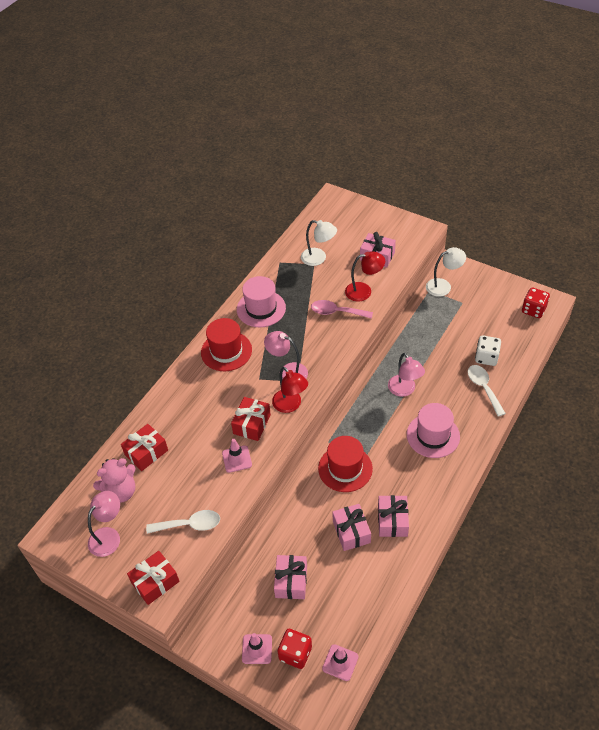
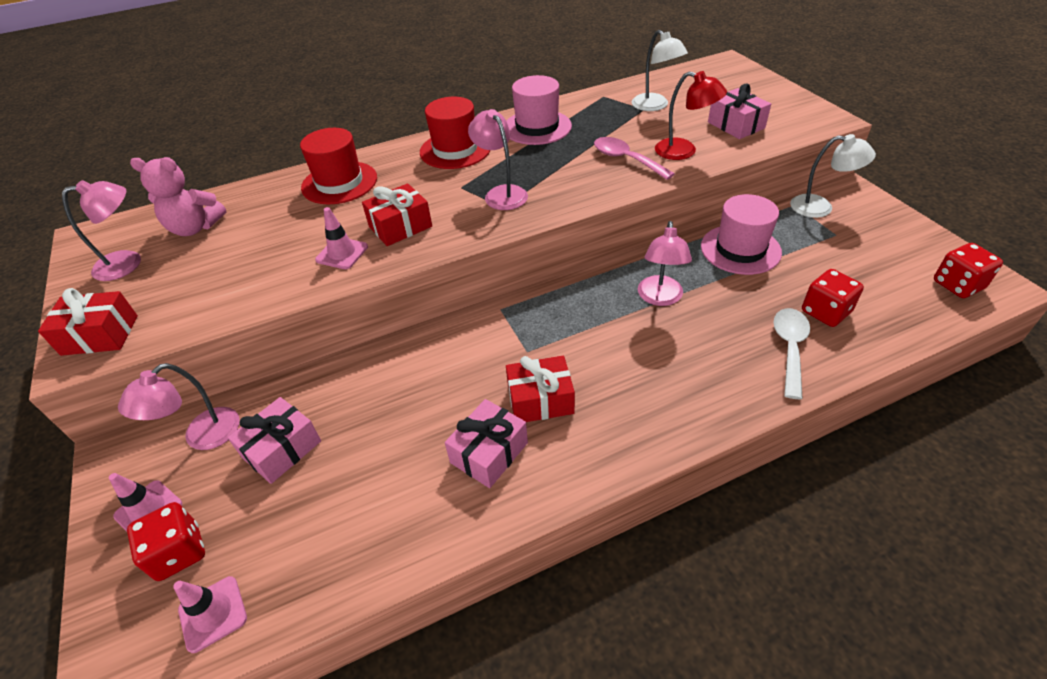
camera: 35 degrees right, 5 degrees down
red gift [121,424,168,471] -> red gift moved to [506,356,575,422]
white spoon [146,510,220,534] -> none
red lamp [272,367,308,413] -> none
red hat [318,436,373,492] -> red hat moved to [300,128,377,204]
pink gift [332,504,371,551] -> none
pink hat [407,403,460,458] -> pink hat moved to [701,194,782,275]
white dice [475,335,501,366] -> red dice [802,269,864,327]
none -> pink lamp [118,363,240,450]

